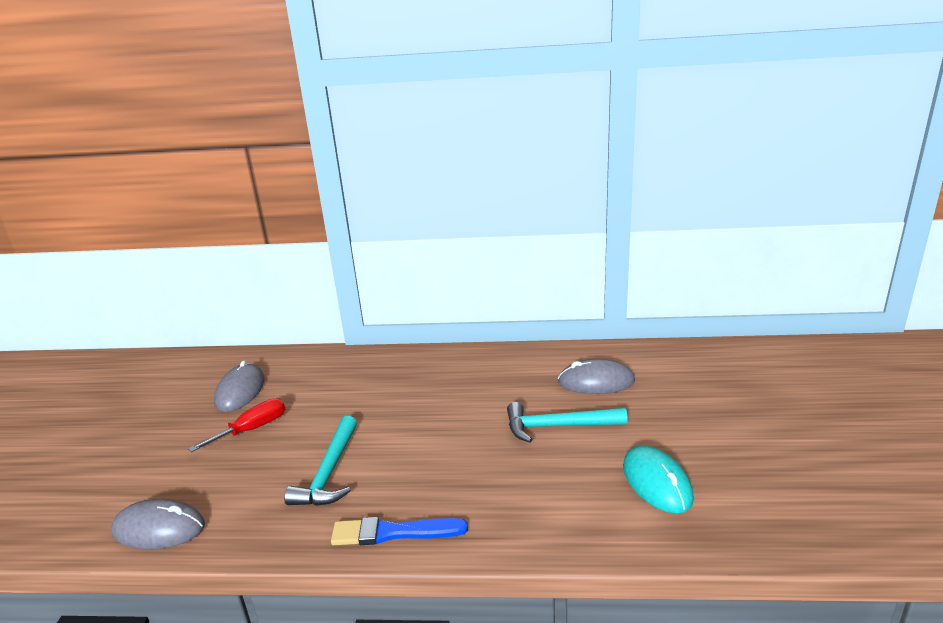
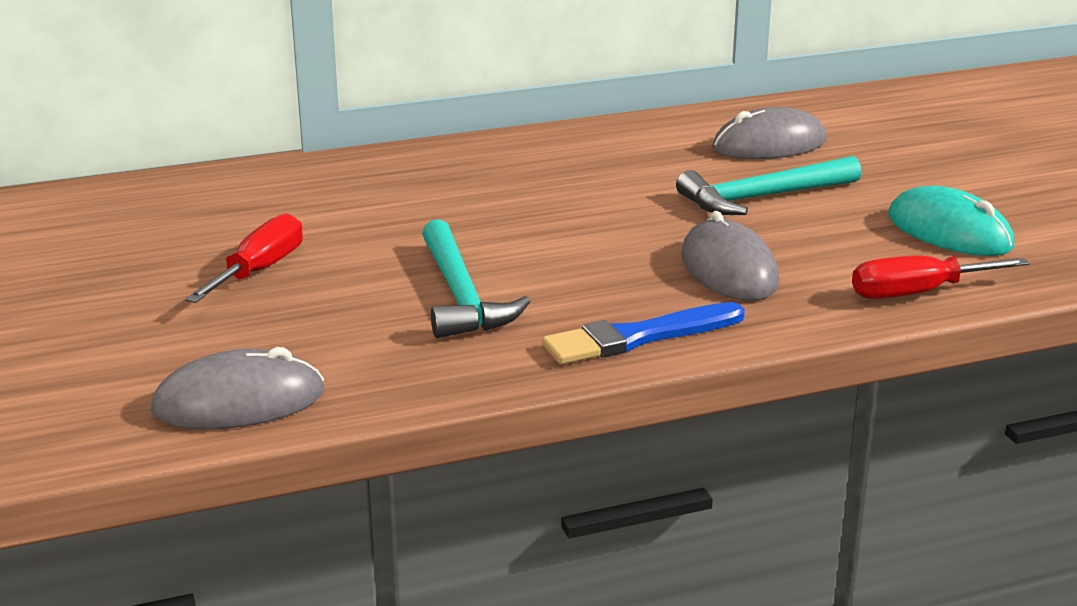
camera: 25 degrees left, 0 degrees up
grey mouse [214,361,265,412] -> grey mouse moved to [681,211,779,301]
none -> red screwdriver [852,256,1030,299]

